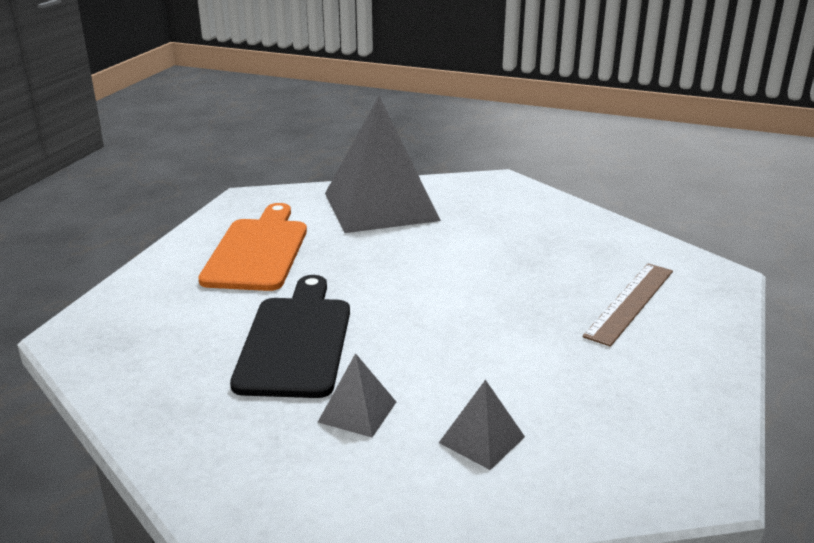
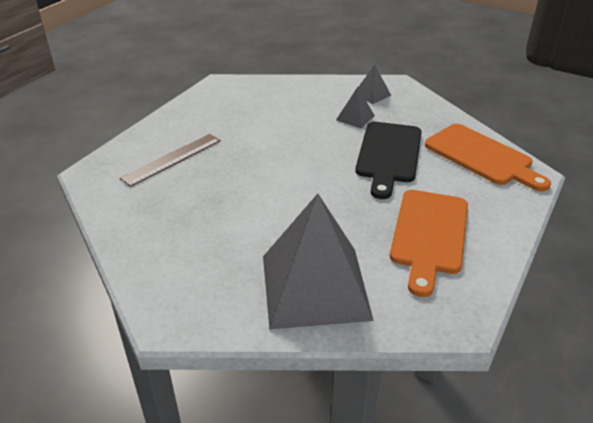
camera: 170 degrees left, 10 degrees up
grey pyramid [439,380,525,470] -> grey pyramid moved to [358,65,391,104]
none -> orange cutting board [425,124,551,192]

